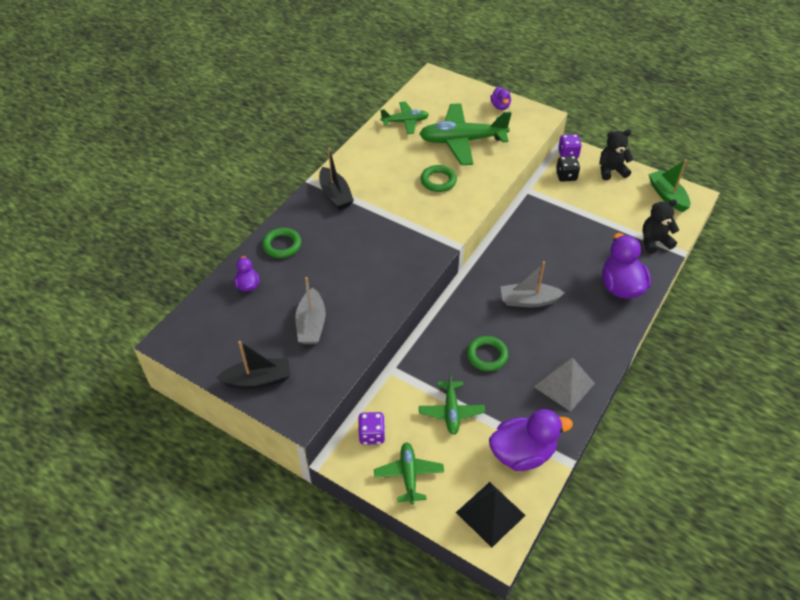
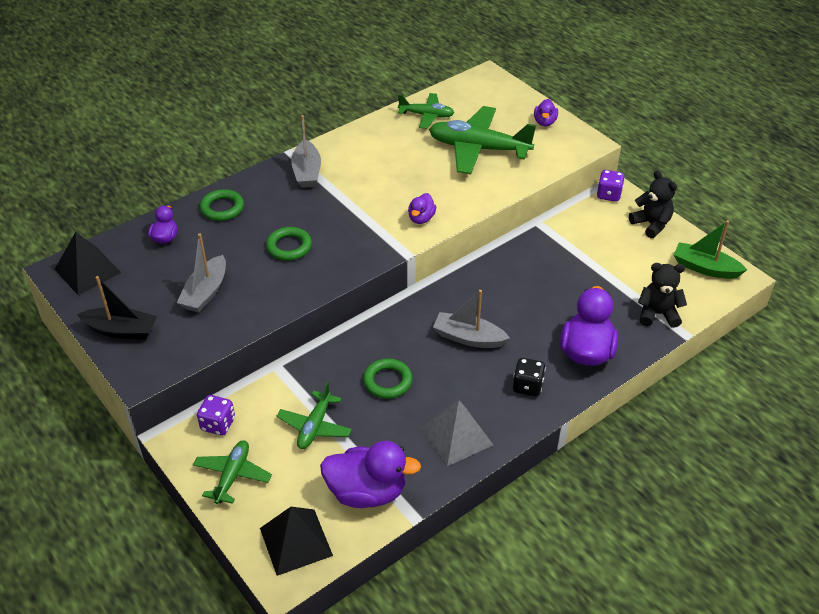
camera: 20 degrees right, 5 degrees down
black boat [319,148,354,210] -> grey boat [291,115,321,188]
green ring [421,165,457,192] -> green ring moved to [266,227,312,261]
black dice [556,156,580,182] -> black dice moved to [513,358,546,396]
black teddy bear [599,129,634,180] -> black teddy bear turned 45 degrees clockwise [629,171,677,238]
green boat [648,159,690,212] -> green boat turned 60 degrees counterclockwise [674,220,747,279]
none -> black pyramid [55,232,121,295]
none -> purple duck [408,193,436,224]

